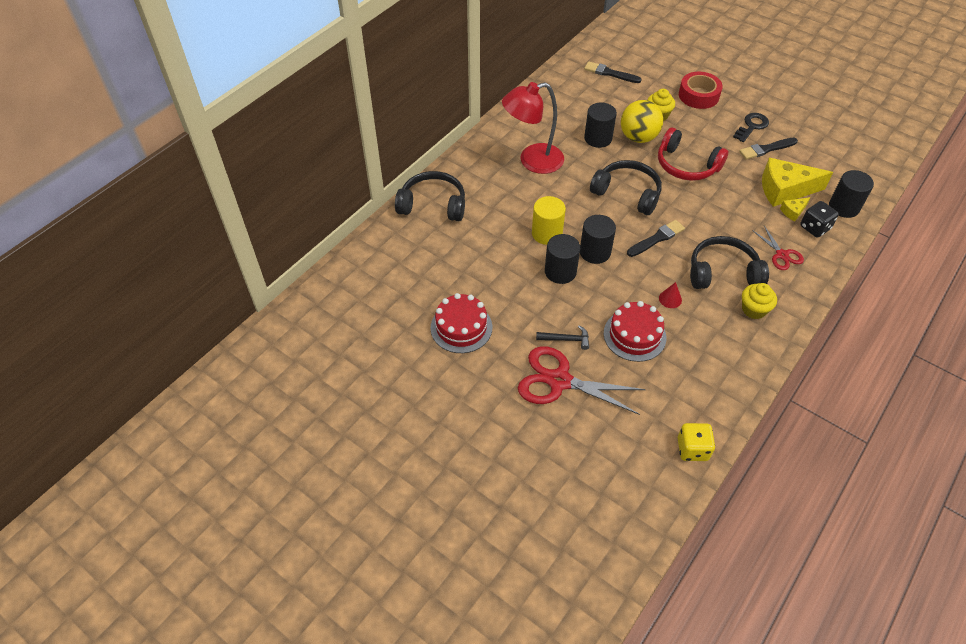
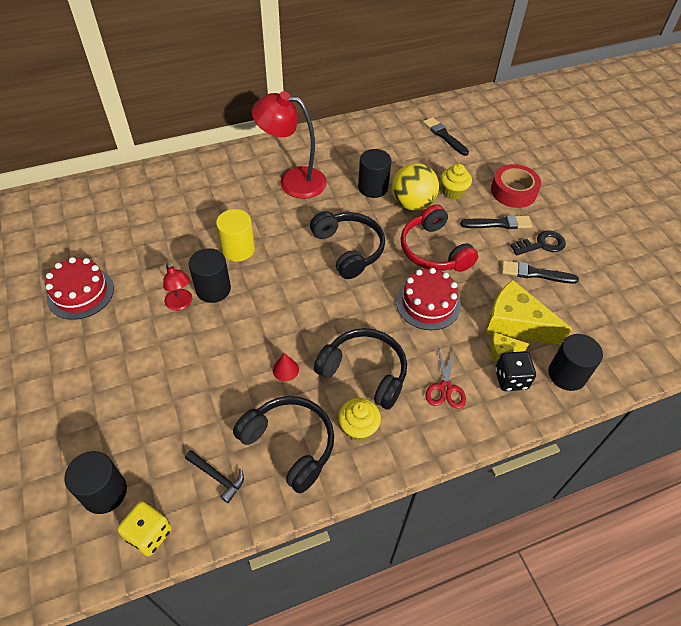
camera: 30 degrees right, 0 degrees up
black headphones [395,171,465,221] -> black headphones moved to [233,396,334,494]
red scissors [518,346,646,415] -> none
black hammer [536,325,589,350] -> black hammer moved to [185,450,244,503]
black cylinder [580,215,616,264] -> black cylinder moved to [64,451,127,514]
red cake [604,301,666,362] -> red cake moved to [396,268,461,330]
black brush [627,220,685,257] -> black brush moved to [460,215,532,229]
none -> red lamp [163,263,192,311]

